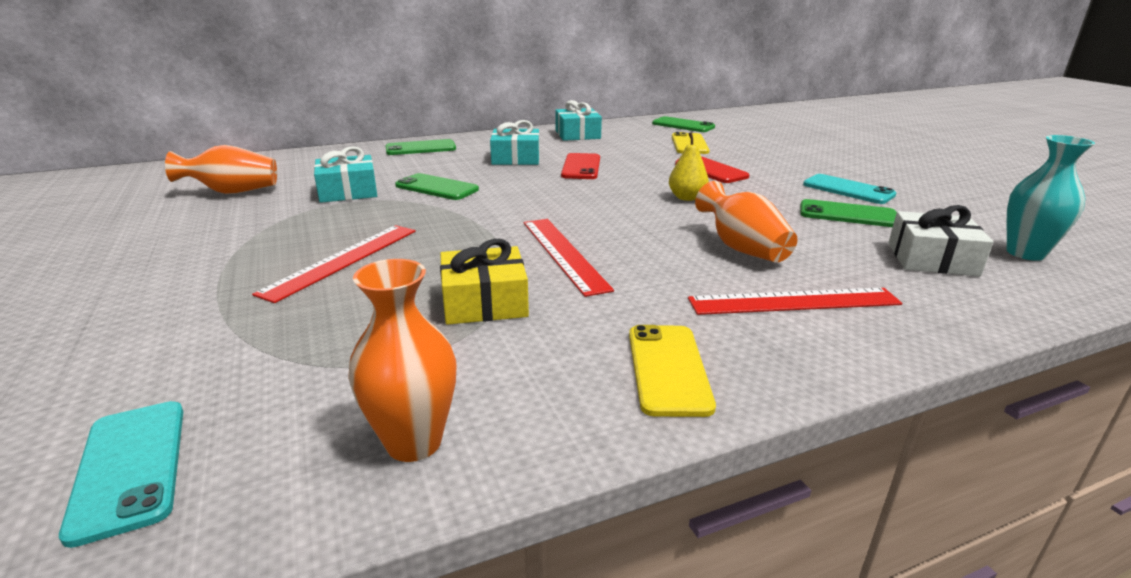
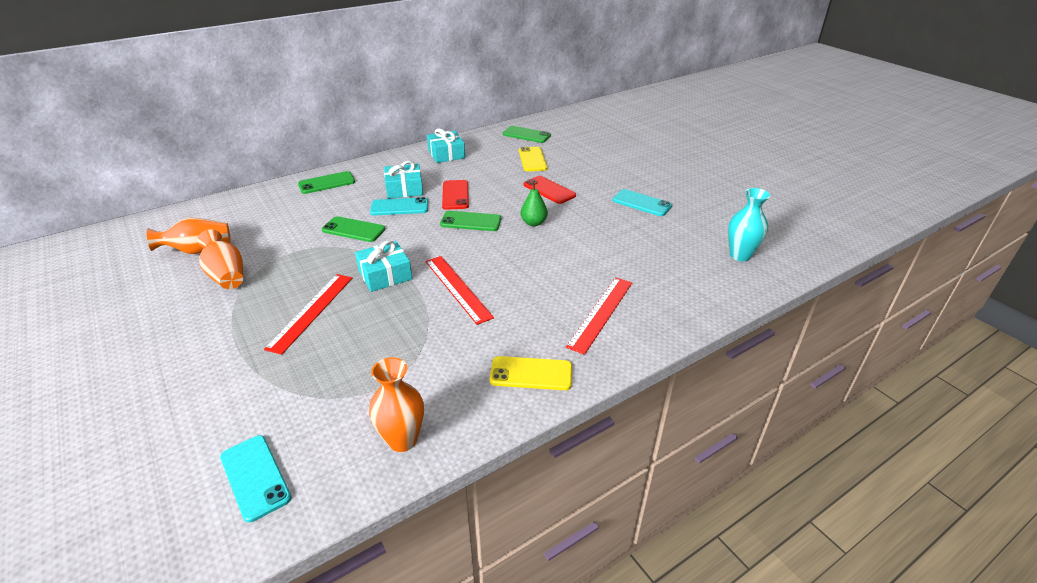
camera: 10 degrees left, 10 degrees up
turquoise gift [314,146,377,203] -> turquoise gift moved to [355,240,412,292]
yellow gift [440,239,529,325] -> none
yellow phone [629,325,716,417] -> yellow phone turned 75 degrees counterclockwise [490,356,572,390]
yellow pear [669,132,709,201] -> green pear [520,182,548,226]
red ruler [688,288,902,315] -> red ruler turned 45 degrees counterclockwise [566,277,632,355]
orange vase [695,181,797,263] -> orange vase moved to [197,229,243,289]
green phone [801,199,897,227] -> green phone moved to [440,211,501,231]
white gift [888,205,994,276] -> none
none -> turquoise phone [370,197,428,215]

